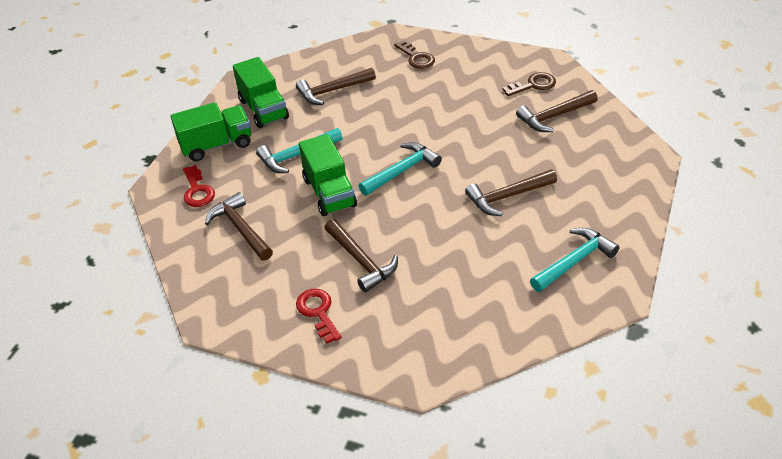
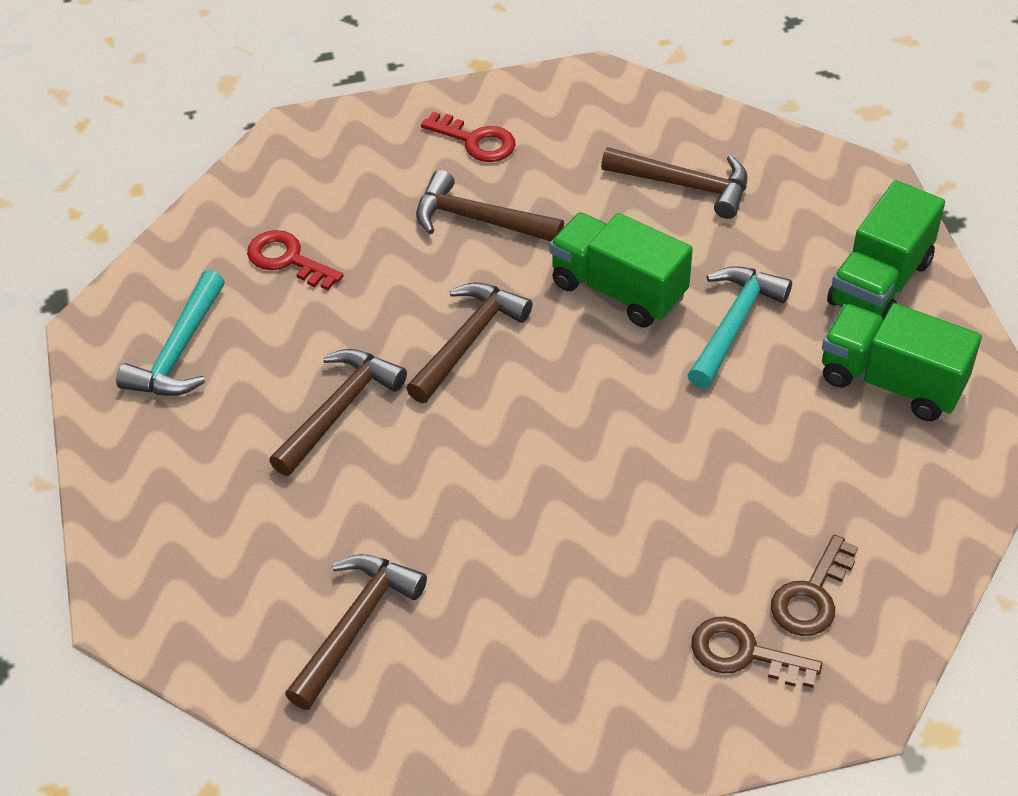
camera: 145 degrees right, 5 degrees up
red key [183,165,215,207] -> red key moved to [247,230,344,290]
brown hammer [296,68,376,105] -> brown hammer moved to [406,282,532,403]
turquoise hammer [359,142,442,196] -> none
brown key [503,72,556,96] -> brown key moved to [771,535,858,636]

